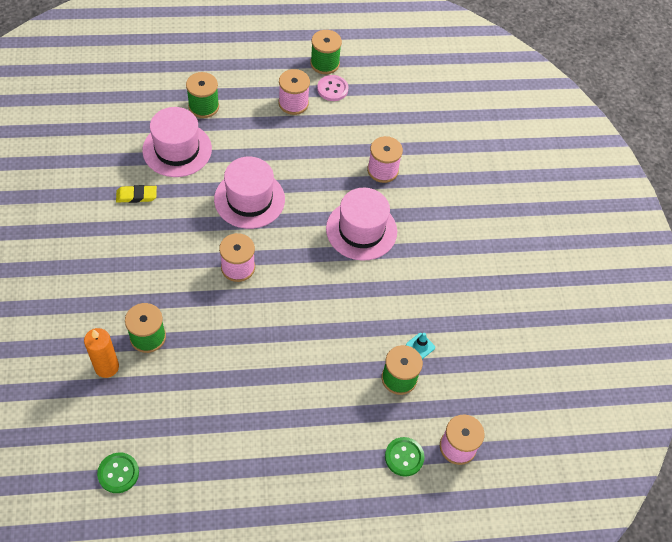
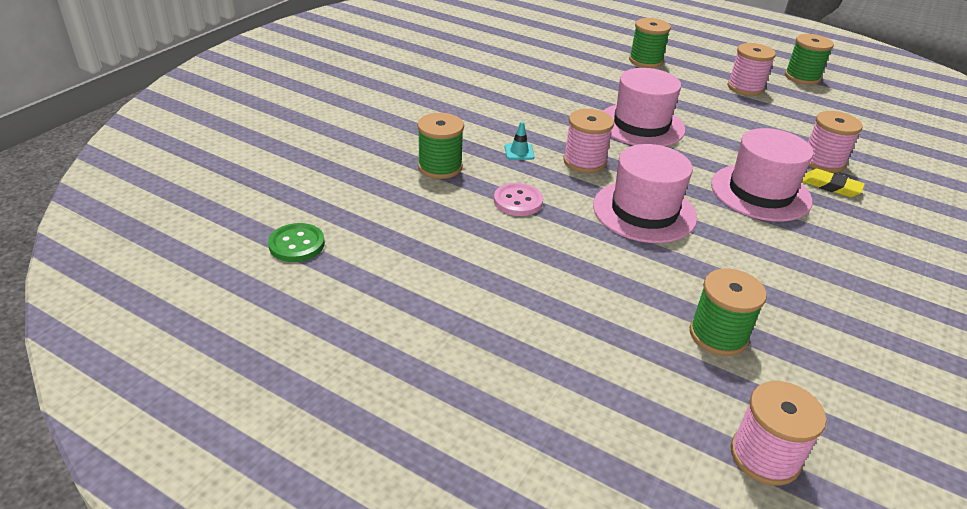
camera: 40 degrees right, 20 degrees down
orange candle [84,328,119,378] -> none
yellow eraser [116,185,157,203] -> yellow eraser moved to [802,169,865,197]
pink hat [142,107,212,177] -> pink hat moved to [593,144,697,243]
pink button [317,75,348,101] -> pink button moved to [494,183,543,216]
green button [385,437,424,477] -> none
turquoise traffic cone [406,333,435,359] -> turquoise traffic cone moved to [505,122,535,160]

